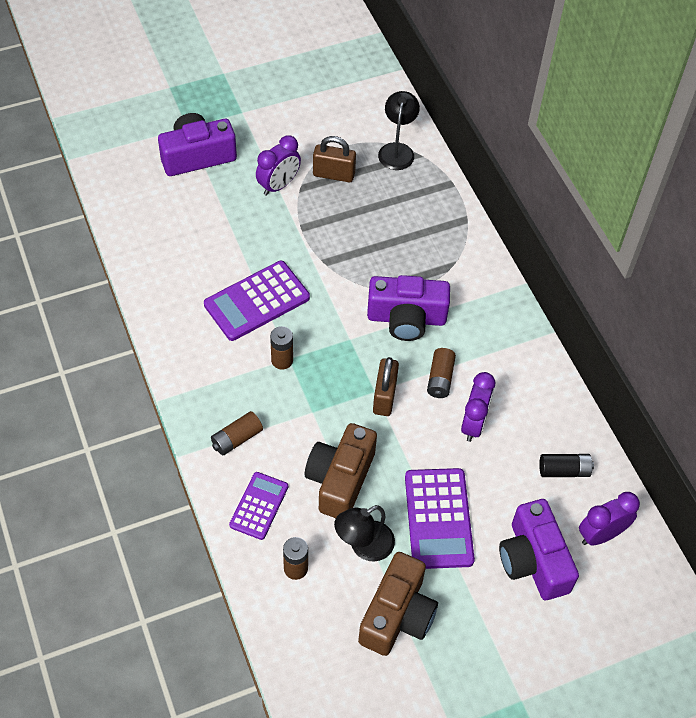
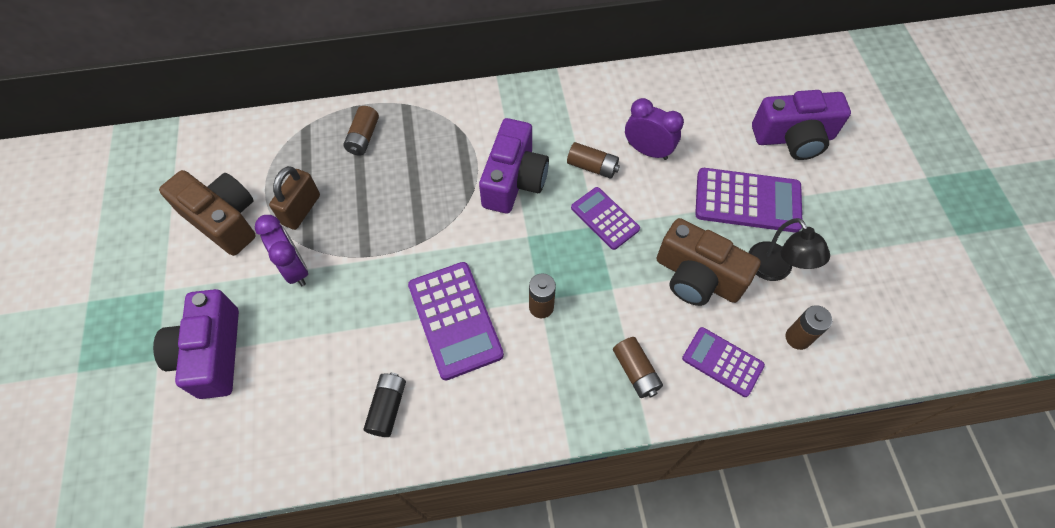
camera: 75 degrees left, 5 degrees up
brown camera [358,552,438,656] -> brown camera moved to [159,170,256,256]
brown padlock [373,357,399,416] -> purple calculator [571,187,640,250]
black lamp [378,91,420,170] -> none
black battery [539,454,594,477] -> black battery moved to [363,373,406,437]
purple clock [579,492,640,546] -> none
none -> brown battery [343,106,379,156]

